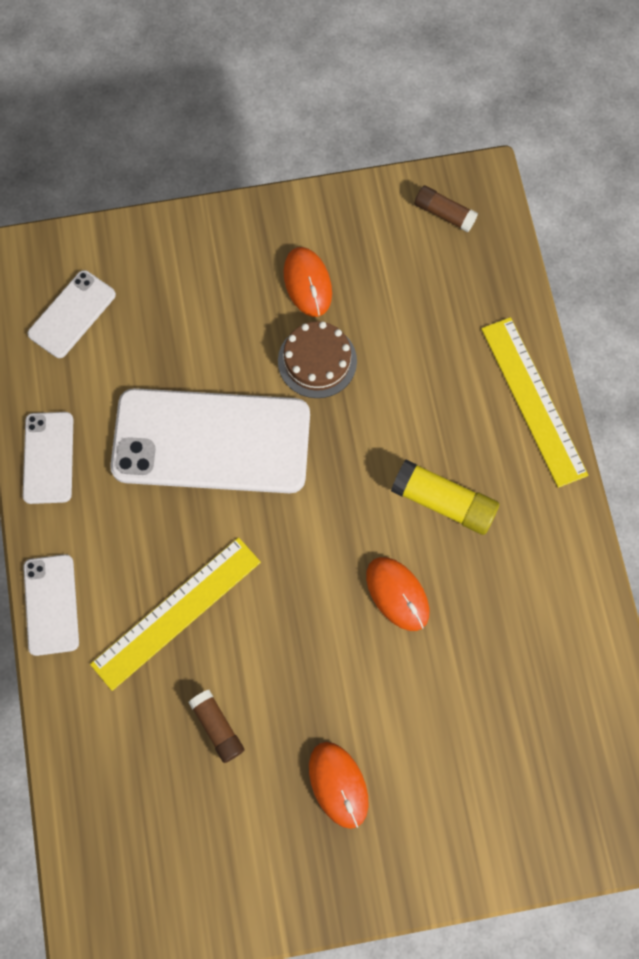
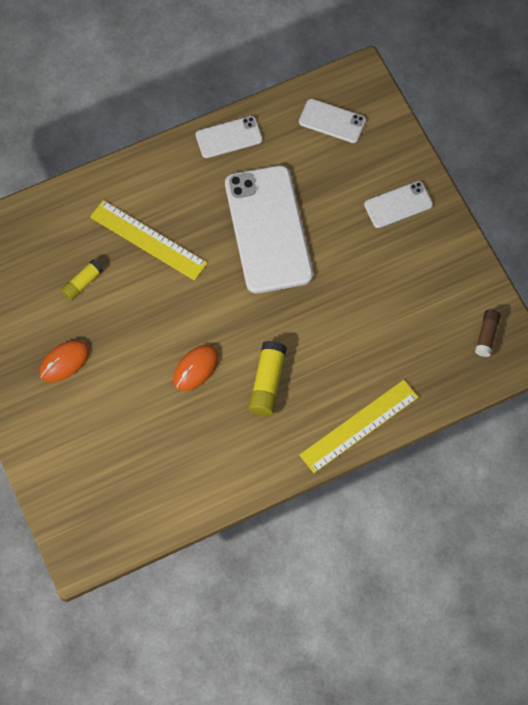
camera: 75 degrees right, 5 degrees down
white phone [23,554,79,656] -> white phone moved to [364,181,433,228]
brown glue stick [188,690,244,763] -> yellow glue stick [61,259,104,301]
brown cake [278,321,357,398] -> none
orange mouse [284,247,332,317] -> none

